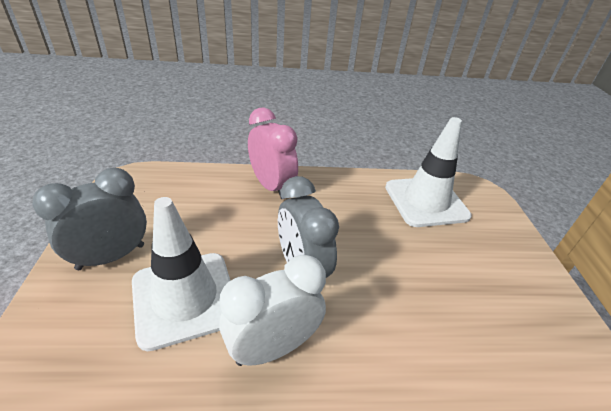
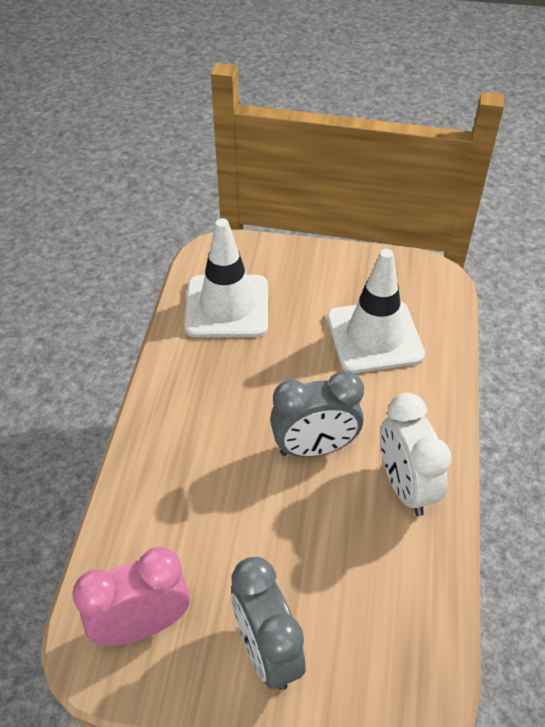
camera: 75 degrees left, 10 degrees up
white traffic cone [132,197,231,351] -> white traffic cone moved to [327,249,425,373]
pink clock [248,108,298,199] -> pink clock moved to [73,547,190,646]

